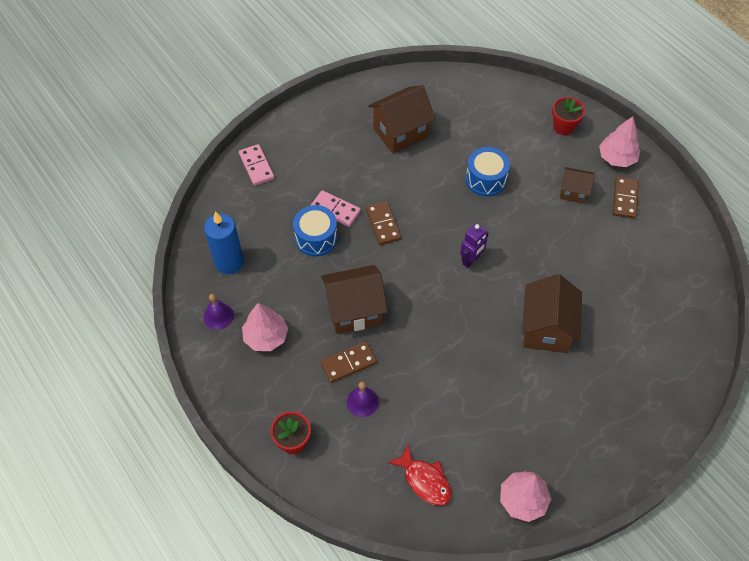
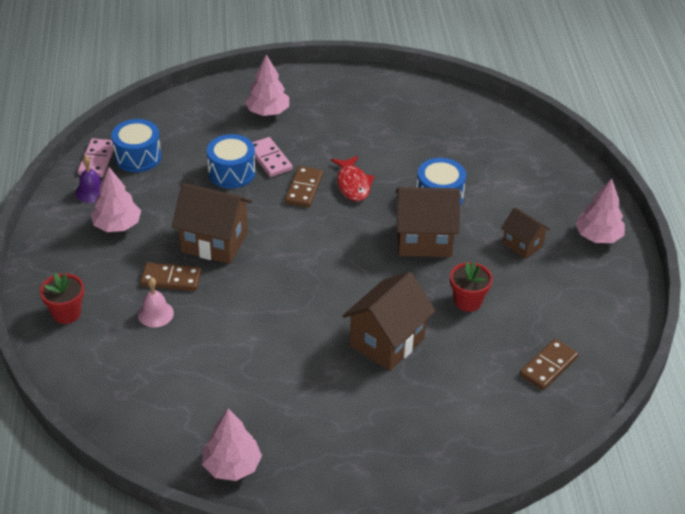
camera: 30 degrees right, 15 degrees down
blue candle [204,211,244,274] -> blue drum [111,119,162,172]
pink domino [239,144,275,186] -> pink domino moved to [78,138,114,177]
purple bell [347,382,379,417] -> pink bell [138,277,174,327]
brown house [368,85,436,154] -> brown house moved to [396,187,460,257]
red fish [388,443,451,506] -> red fish moved to [331,156,374,201]
purple robot [460,223,489,268] -> none
red flower pot [552,97,585,135] -> red flower pot moved to [450,262,493,312]
brown domino [613,177,639,219] -> brown domino moved to [520,339,578,390]
none -> pink tree [245,54,289,116]

